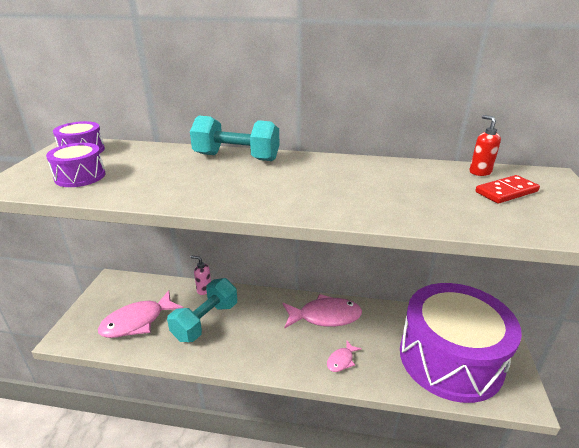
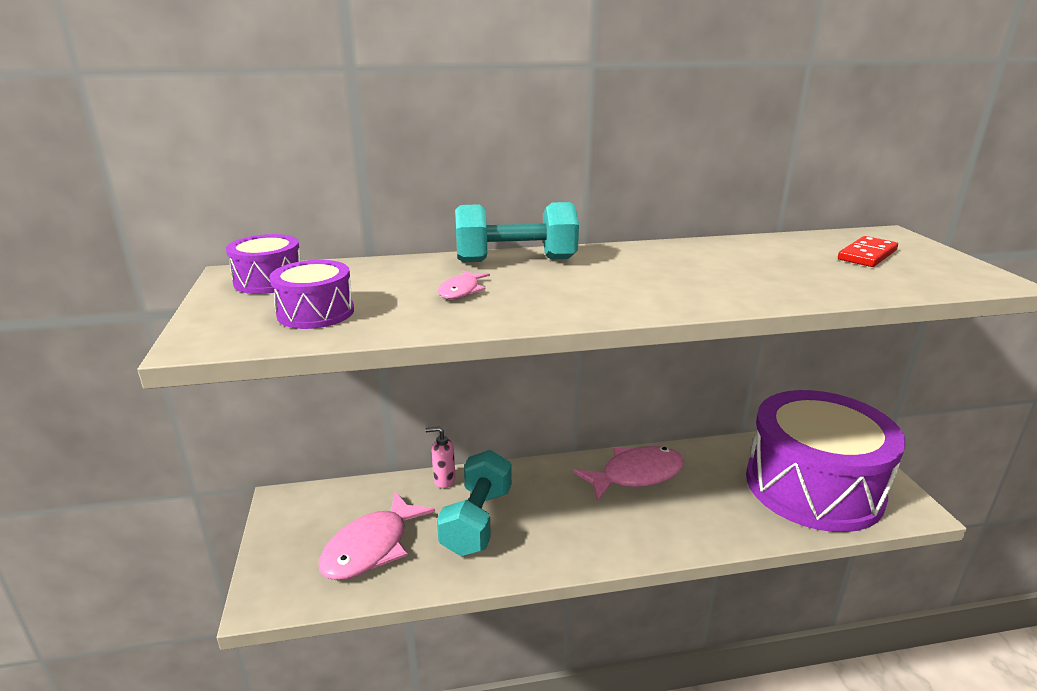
camera: 20 degrees left, 5 degrees down
pink fish [327,340,362,372] -> pink fish moved to [438,270,490,299]
red soap dispenser [469,115,501,176] -> none

